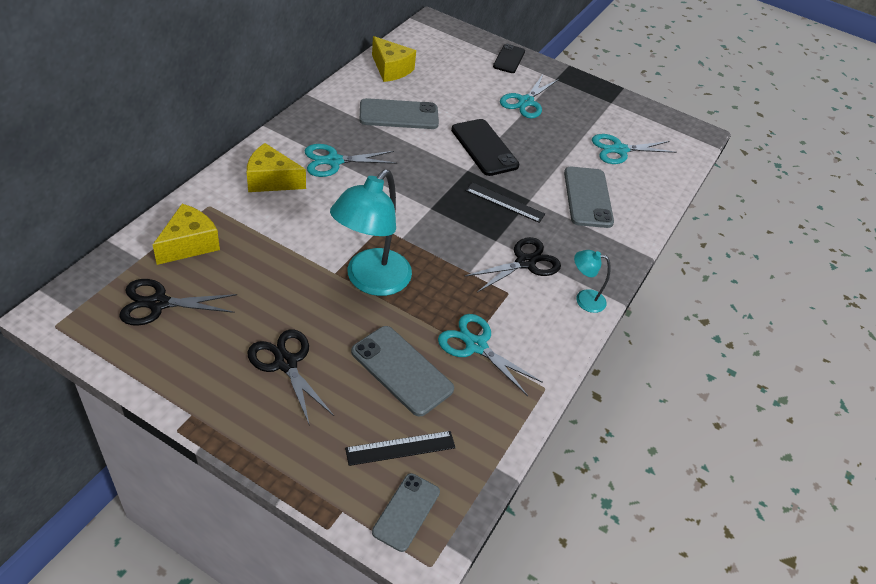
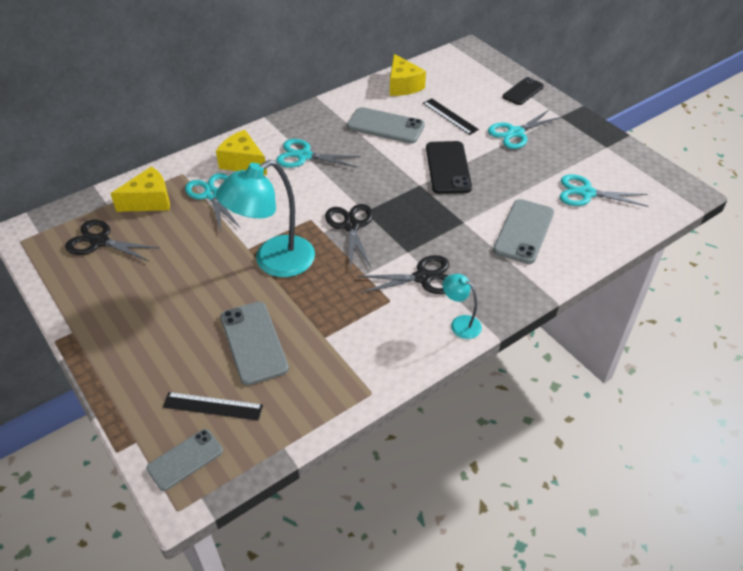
camera: 30 degrees right, 0 degrees up
black scissors [247,329,334,426] -> black scissors moved to [325,204,373,268]
turquoise scissors [438,314,543,396] -> turquoise scissors moved to [185,173,240,233]
black ruler [466,182,545,223] -> black ruler moved to [423,99,479,135]

